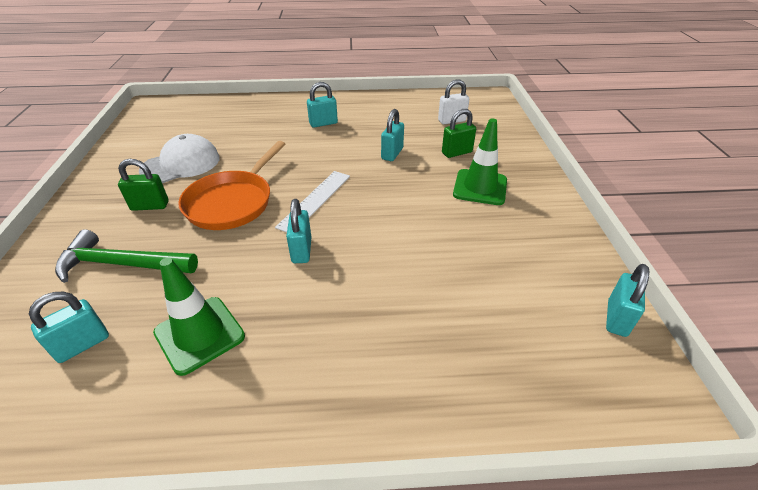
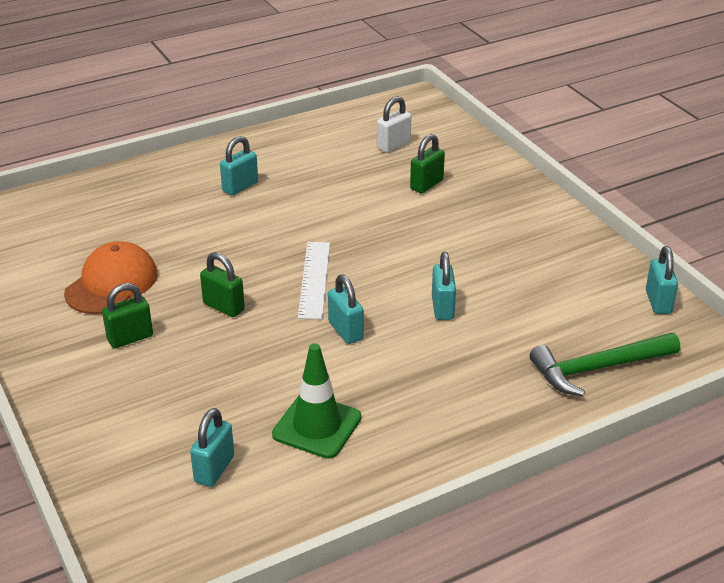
camera: 25 degrees left, 5 degrees down
green hammer [55,229,198,283] -> green hammer moved to [530,333,680,396]
white cap [139,134,220,183] -> orange cap [64,241,157,314]
orange pan [178,141,285,230] -> green padlock [200,252,245,317]
turquoise padlock [381,109,404,161] -> turquoise padlock moved to [432,252,456,320]
green traffic cone [453,118,507,205] -> none

